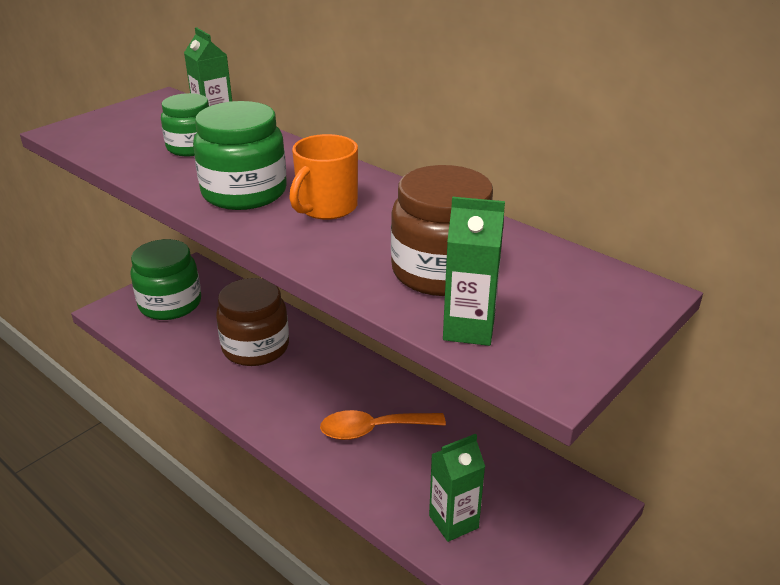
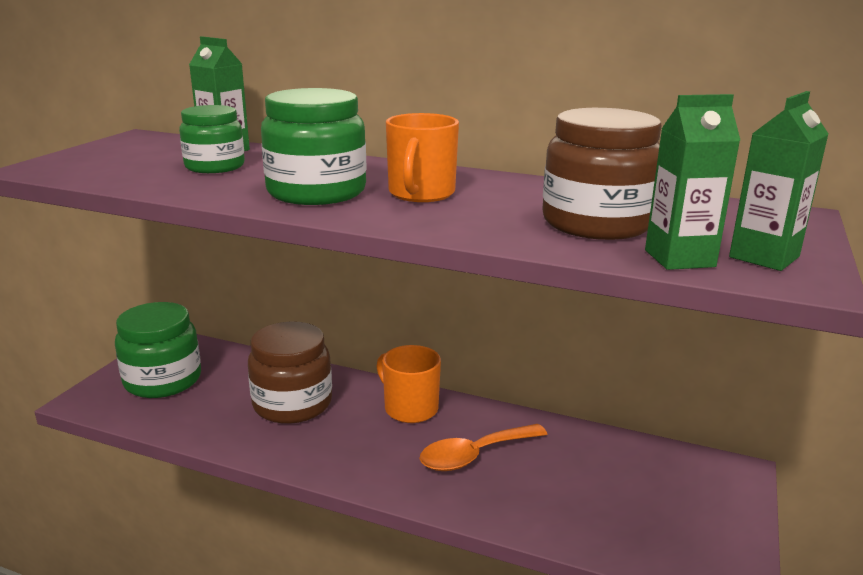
camera: 20 degrees left, 10 degrees down
green carton [429,434,485,542] -> green carton moved to [729,91,828,271]
none -> orange mug [376,345,441,423]

